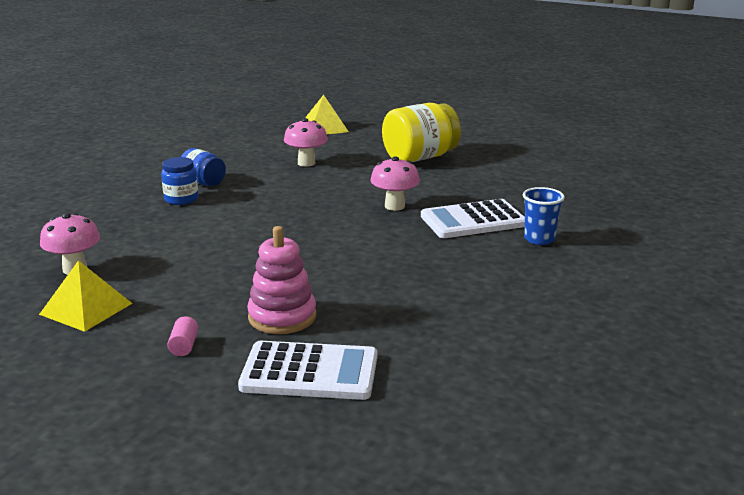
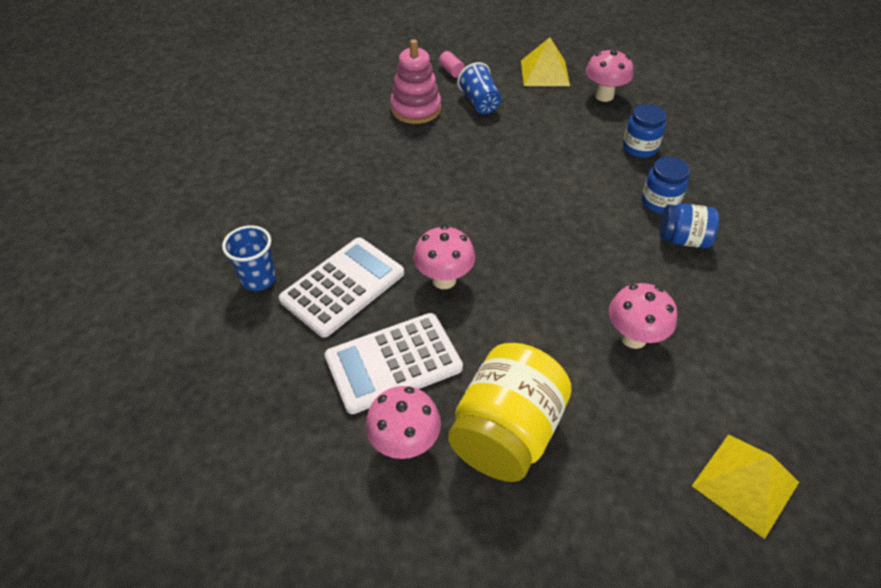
camera: 150 degrees right, 25 degrees up
white calculator [238,341,377,400] -> white calculator moved to [325,313,463,414]
none -> pink mushroom [365,386,441,459]
none -> blue cup [457,62,501,114]
none -> blue jar [623,104,666,158]

